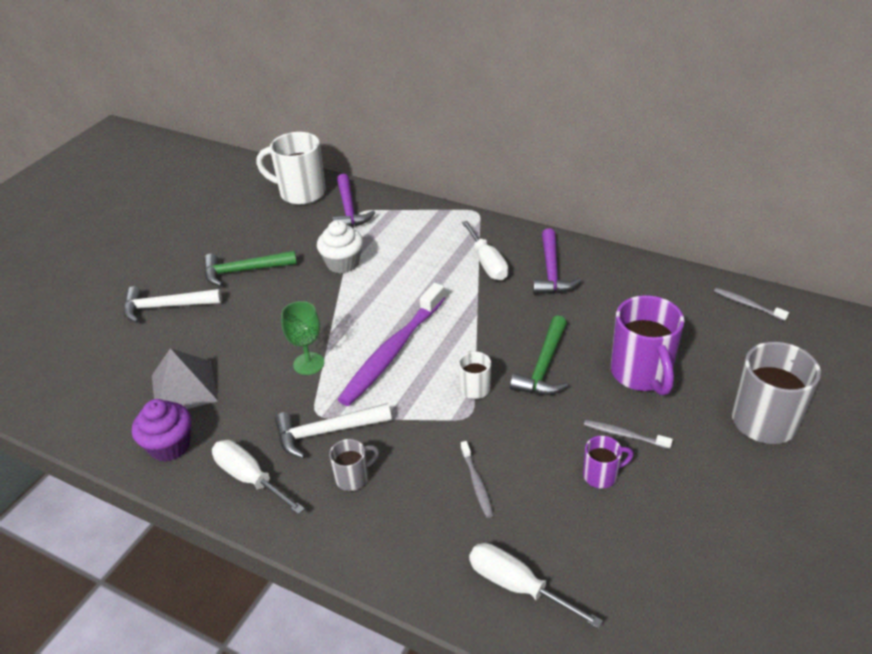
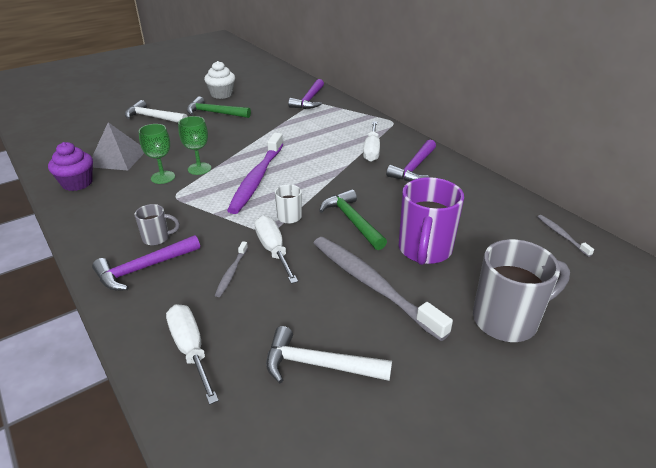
camera: 25 degrees right, 5 degrees down
white screwdriver [212,440,305,515] -> white screwdriver moved to [255,215,298,284]
white mug [256,132,326,205] -> none
white hammer [275,403,392,458] -> white hammer moved to [266,326,392,383]
white cupcake [317,220,363,274] -> white cupcake moved to [204,61,235,99]
purple toothbrush [337,283,445,406] -> purple toothbrush turned 45 degrees counterclockwise [227,133,283,214]
green hammer [510,316,568,395] -> green hammer turned 105 degrees clockwise [319,189,387,250]
purple mug [583,436,633,488] -> none
grey toothbrush [584,420,673,449] -> grey toothbrush [314,237,453,341], size x2.28
none -> purple hammer [92,235,200,291]
none -> green goblet [139,124,175,184]

